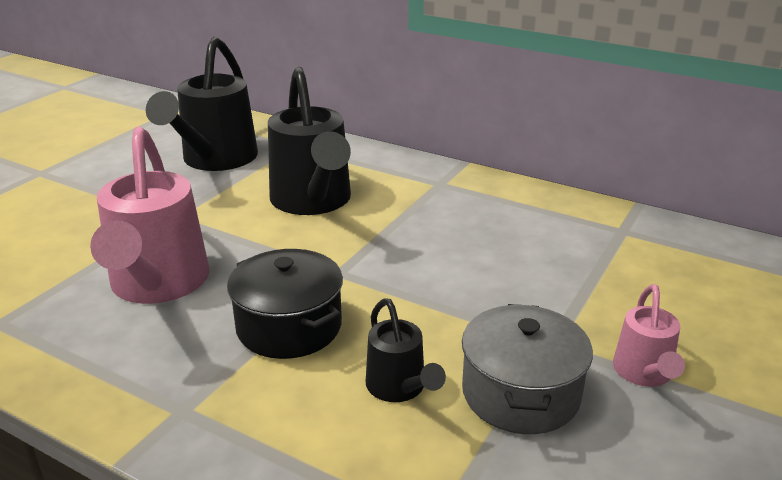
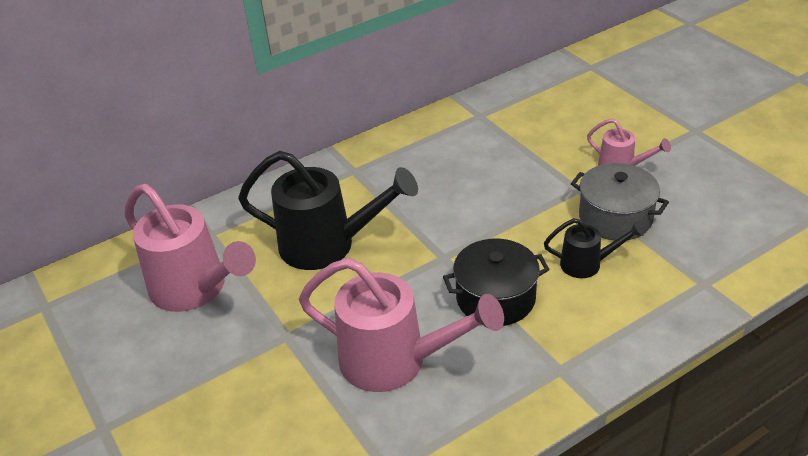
camera: 60 degrees left, 10 degrees up
black watering can [146,37,258,171] -> pink watering can [125,184,256,312]

